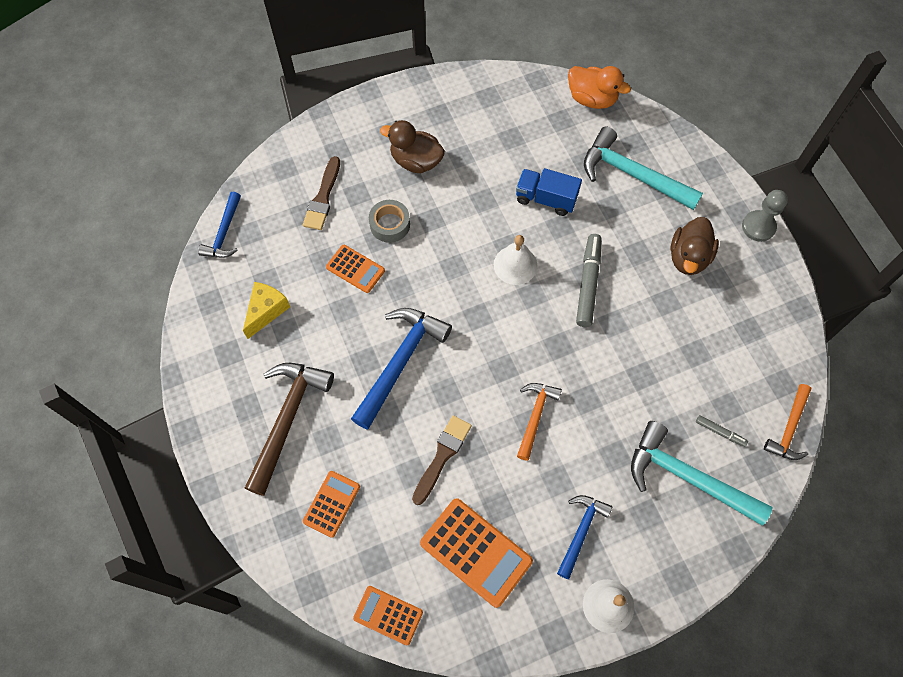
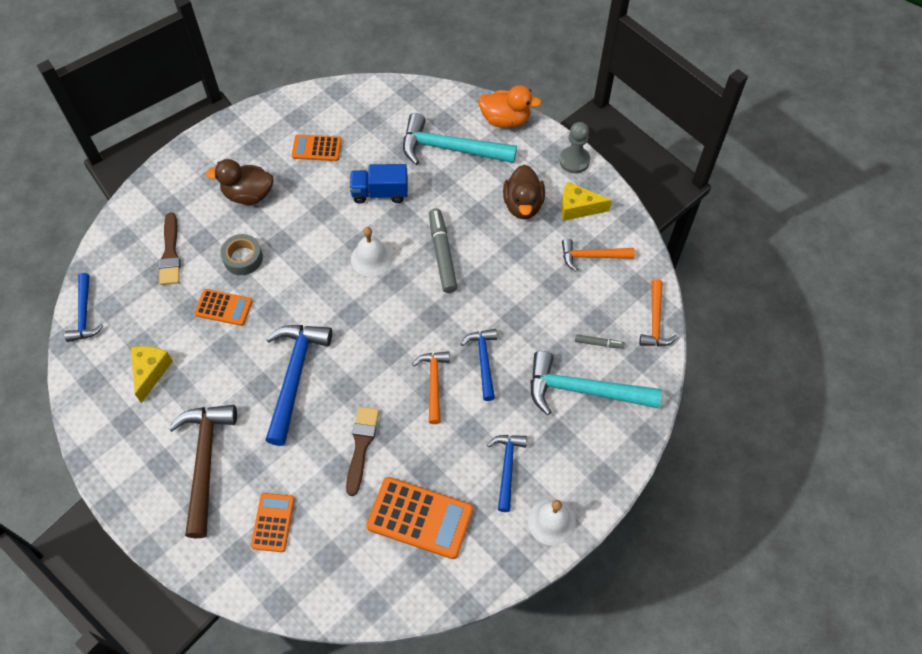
camera: 20 degrees left, 5 degrees down
orange calculator [353,586,423,646] -> orange calculator moved to [292,135,342,161]
orange duck [568,66,631,109] -> orange duck moved to [478,85,542,128]
none -> blue hammer [461,329,497,401]
none -> yellow cheese [561,181,612,221]
none -> orange hammer [562,239,635,272]

